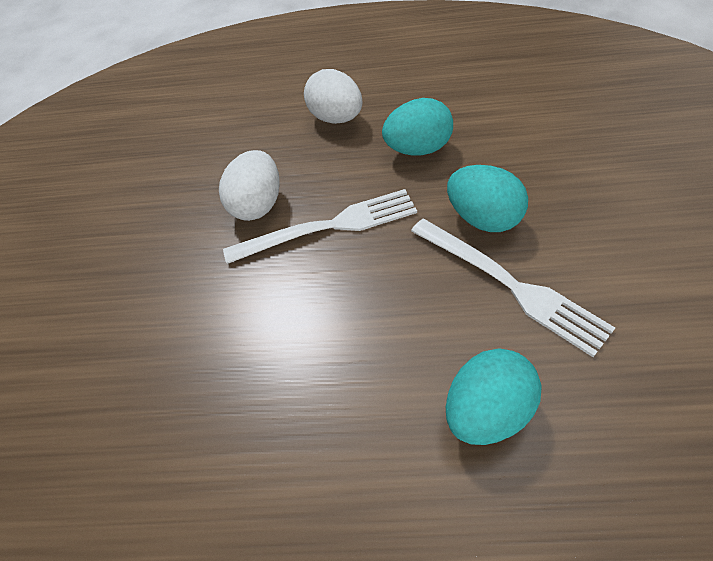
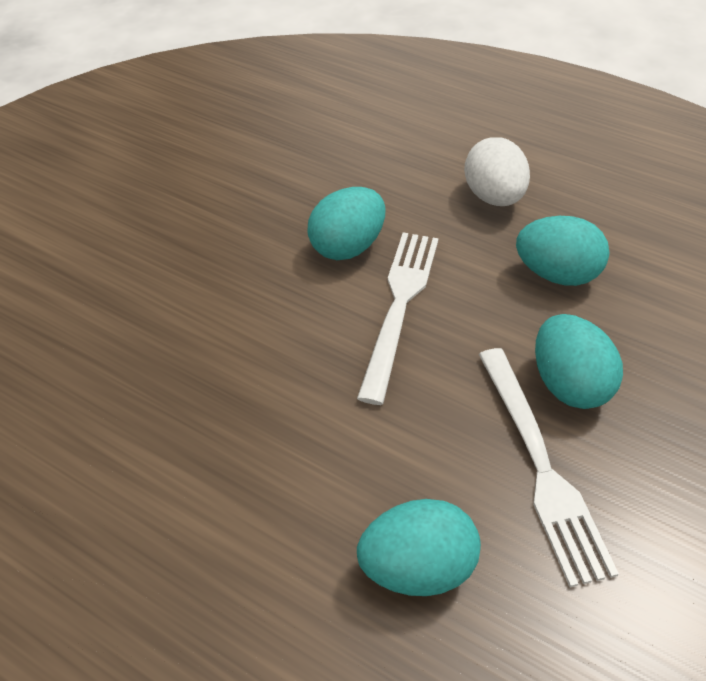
camera: 25 degrees right, 5 degrees down
white egg [219,150,280,221] -> turquoise egg [307,187,385,260]
white fork [223,189,417,264] -> white fork turned 90 degrees counterclockwise [357,232,439,405]

